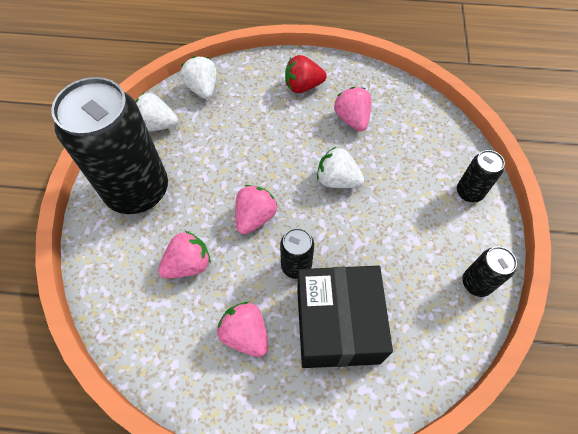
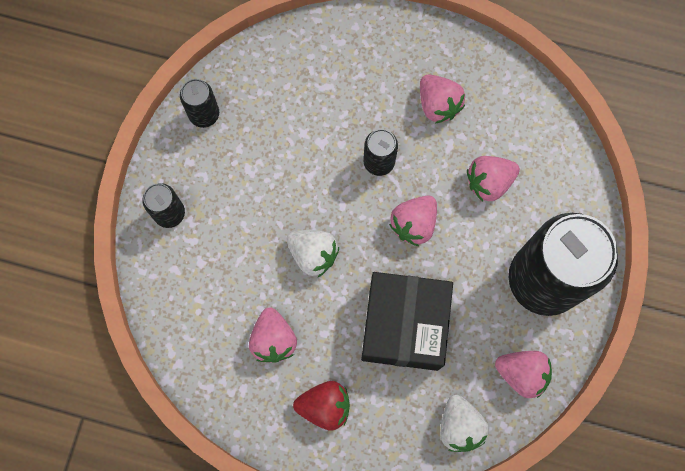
camera: 170 degrees left, 15 degrees up
white strawberry [135,93,178,131] -> pink strawberry [495,351,552,398]
black box [297,266,393,368] -> black box moved to [361,272,453,371]

